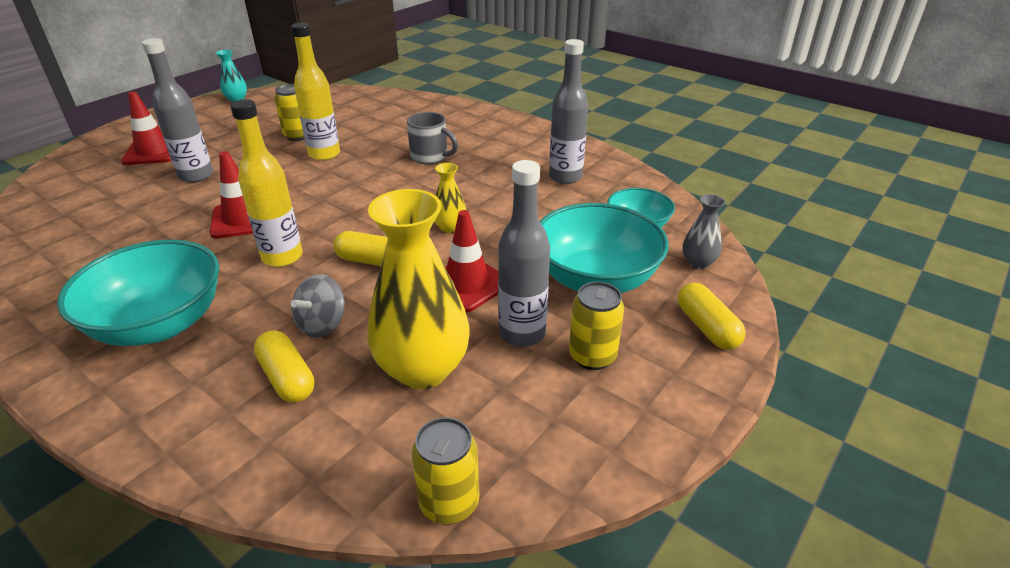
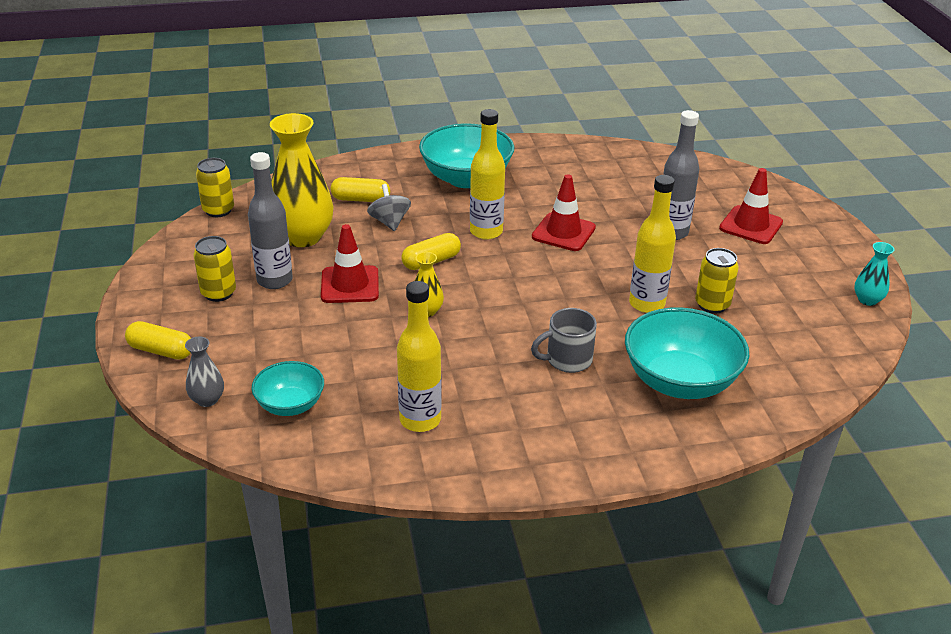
camera: 130 degrees right, 0 degrees up
turquoise bowl [540,203,669,293] -> turquoise bowl moved to [625,307,749,399]
grey bottle [549,39,588,184] -> yellow bottle [397,281,442,432]

